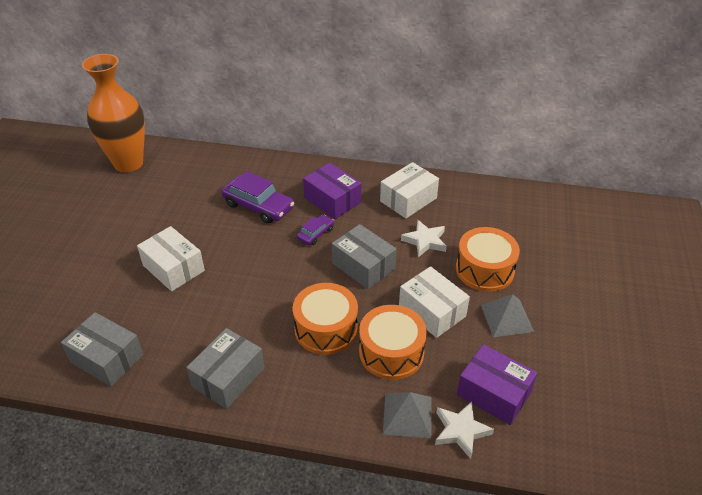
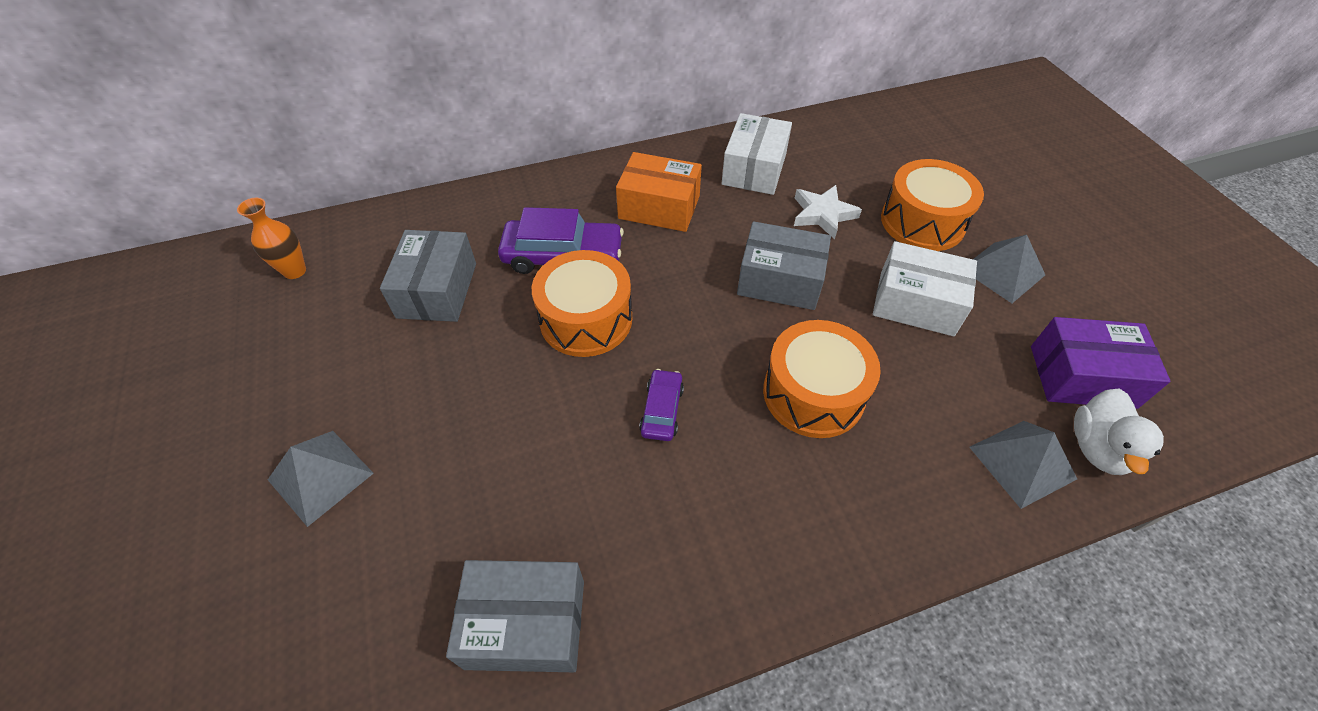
camera: 30 degrees left, 10 degrees up
orange vase [82,54,145,172] -> orange vase [237,198,306,279], size x0.42
white box [137,226,205,291] -> none
grey box [186,328,265,409] -> grey box moved to [380,230,476,322]
purple car [297,214,334,245] -> purple car moved to [639,369,684,441]
purple box [303,163,361,219] -> orange box [616,152,702,232]
orange drum [359,305,427,380] -> orange drum moved to [532,250,632,357]
white star [435,401,494,459] -> white duck [1074,388,1164,475]
none -> grey pyramid [268,431,374,527]

